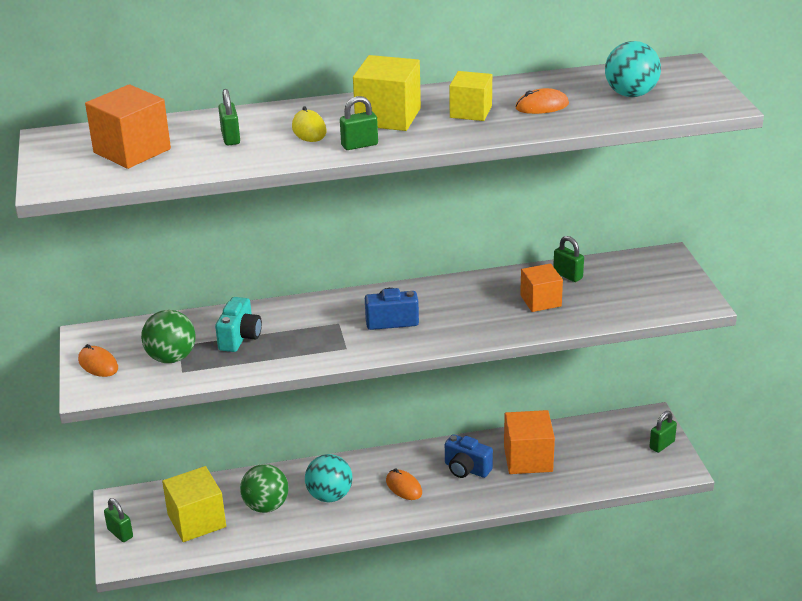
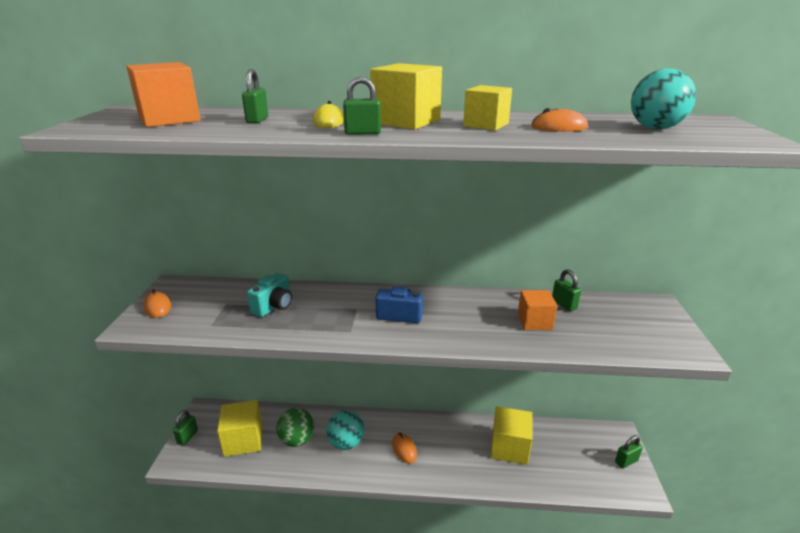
camera: 15 degrees right, 5 degrees down
green padlock [104,498,133,542] -> green padlock turned 45 degrees clockwise [173,410,198,446]
green ball [141,310,196,363] -> none
blue camera [445,434,493,478] -> none
orange cube [504,410,555,474] -> yellow cube [491,406,533,465]

